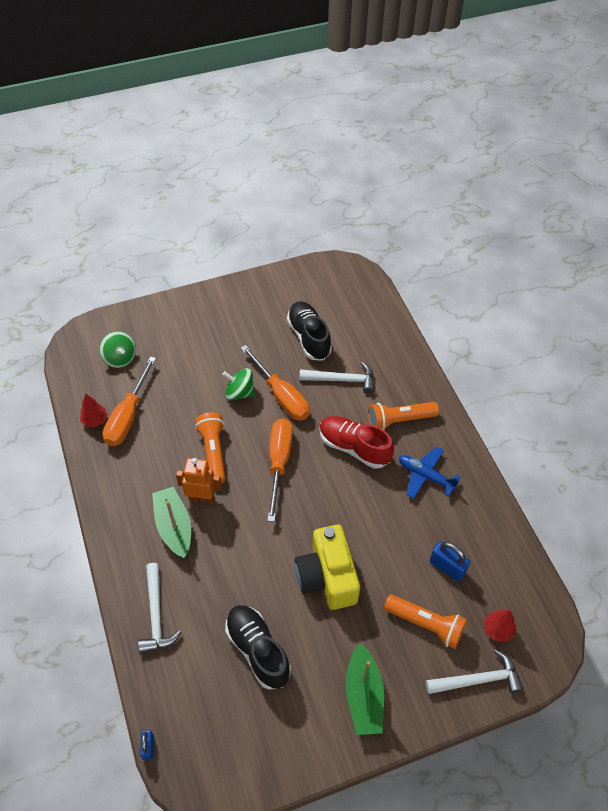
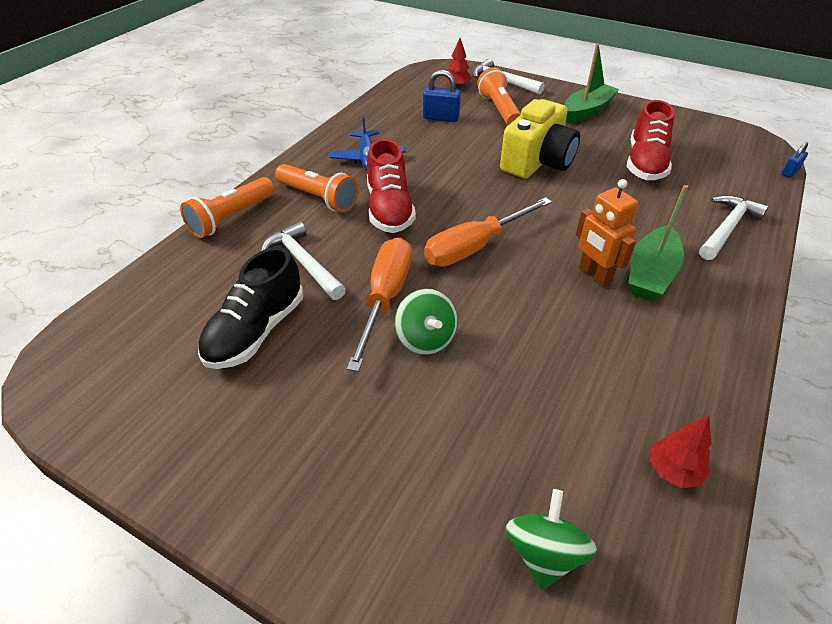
camera: 130 degrees left, 10 degrees down
orange screwdriver [103,356,156,446] -> none
orange flashlight [195,412,226,484] -> orange flashlight moved to [180,177,275,238]
black shoe [225,605,291,690] -> red shoe [627,100,675,180]
blue padlock [429,541,470,582] -> blue padlock turned 75 degrees counterclockwise [423,70,461,122]

